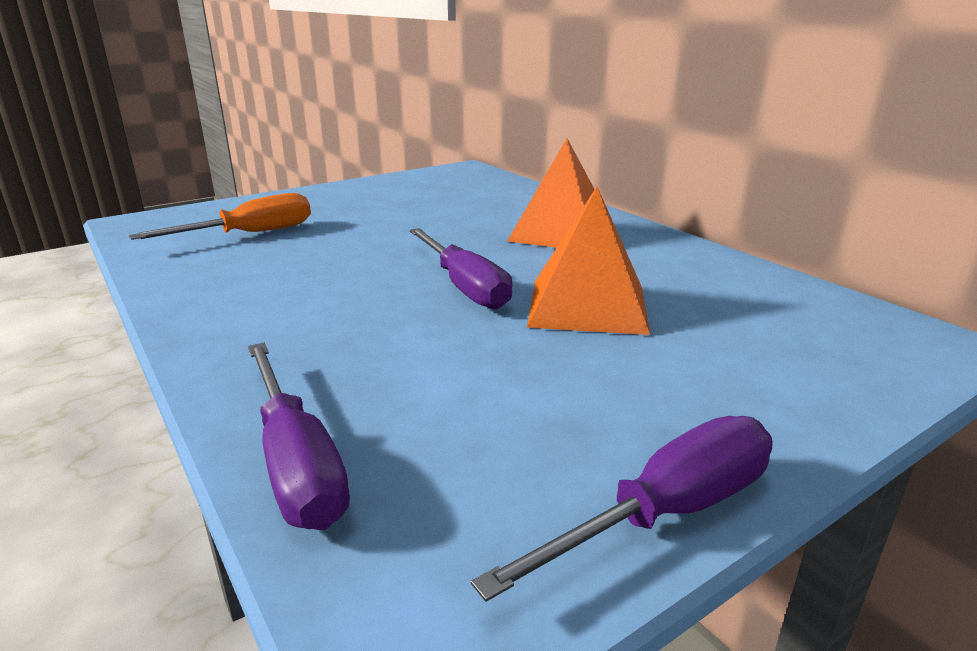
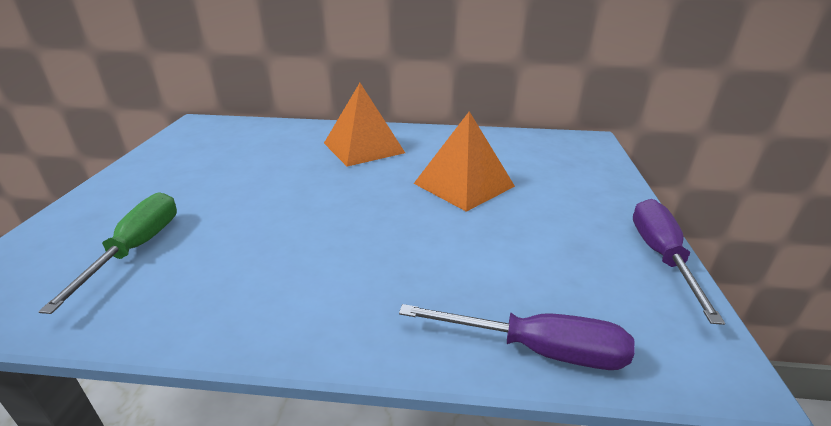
camera: 50 degrees left, 5 degrees up
orange screwdriver [129,193,311,240] -> green screwdriver [38,193,177,314]
purple screwdriver [409,228,512,310] -> none

